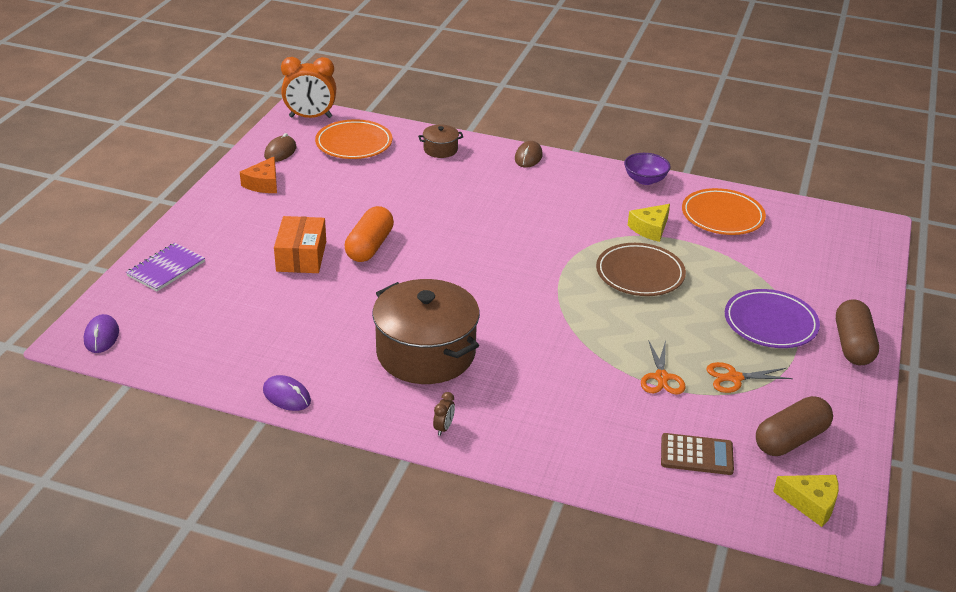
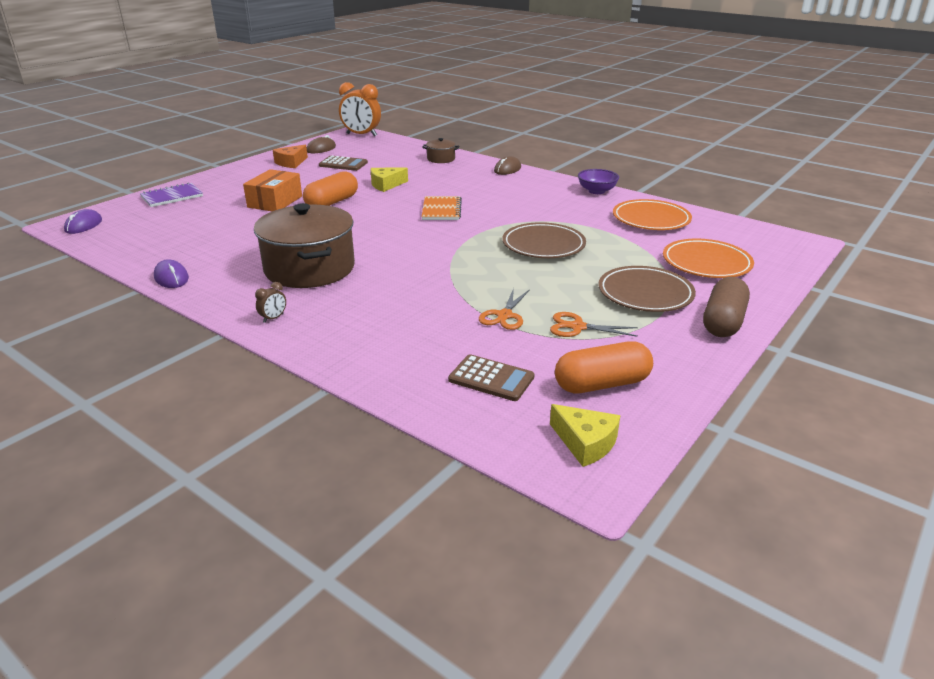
camera: 20 degrees right, 5 degrees down
orange plate [315,119,392,159] -> orange plate moved to [663,239,754,278]
yellow cheese [628,204,670,242] -> yellow cheese moved to [371,168,408,192]
purple plate [725,289,820,348] -> brown plate [599,266,696,312]
brown capsule [756,396,833,456] -> orange capsule [555,341,653,394]
none -> brown calculator [319,156,368,171]
none -> orange notebook [422,196,462,220]

